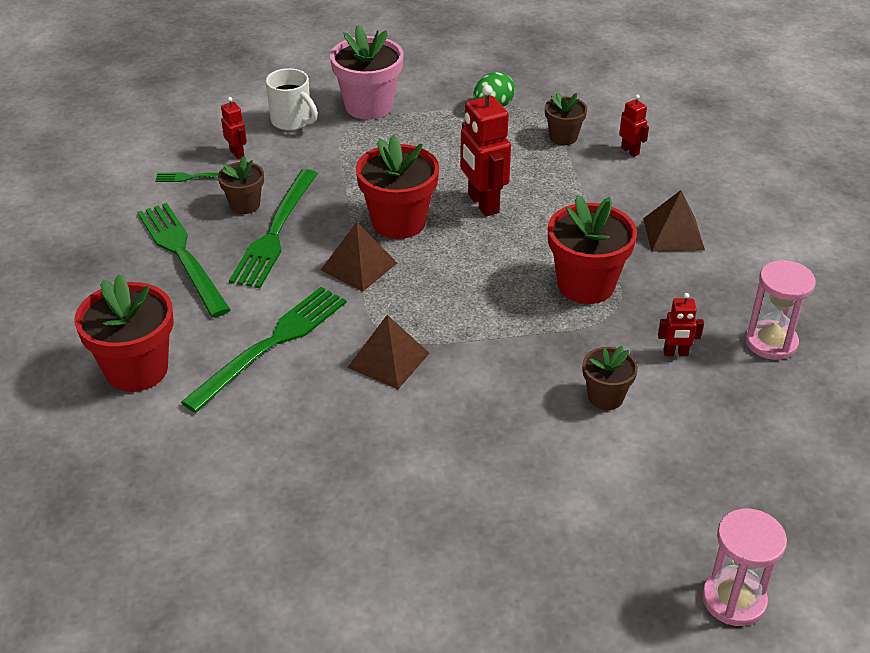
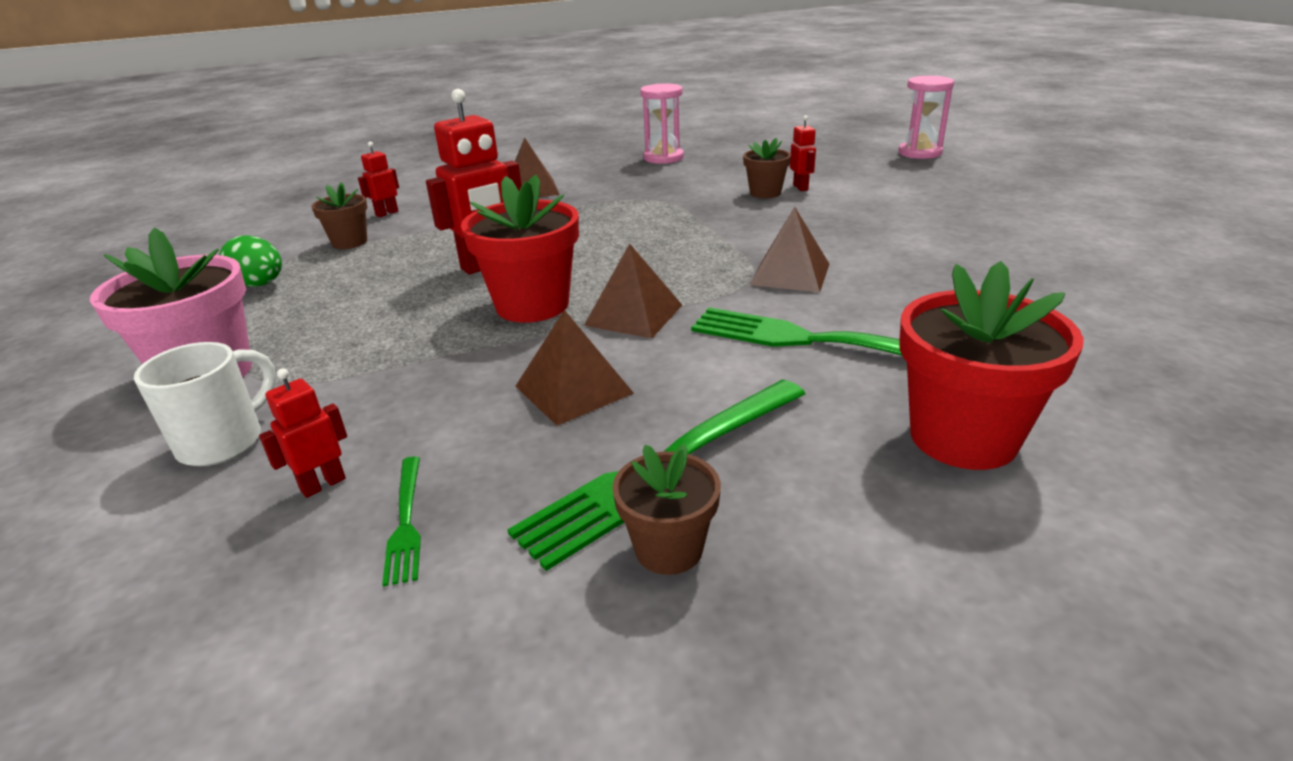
camera: 100 degrees left, 10 degrees down
brown flower pot [218,156,264,214] -> brown flower pot moved to [612,444,721,575]
green fork [229,169,318,288] -> brown pyramid [515,310,634,426]
red flower pot [548,195,637,304] -> none
red robot [658,293,704,356] -> red robot moved to [790,115,816,191]

